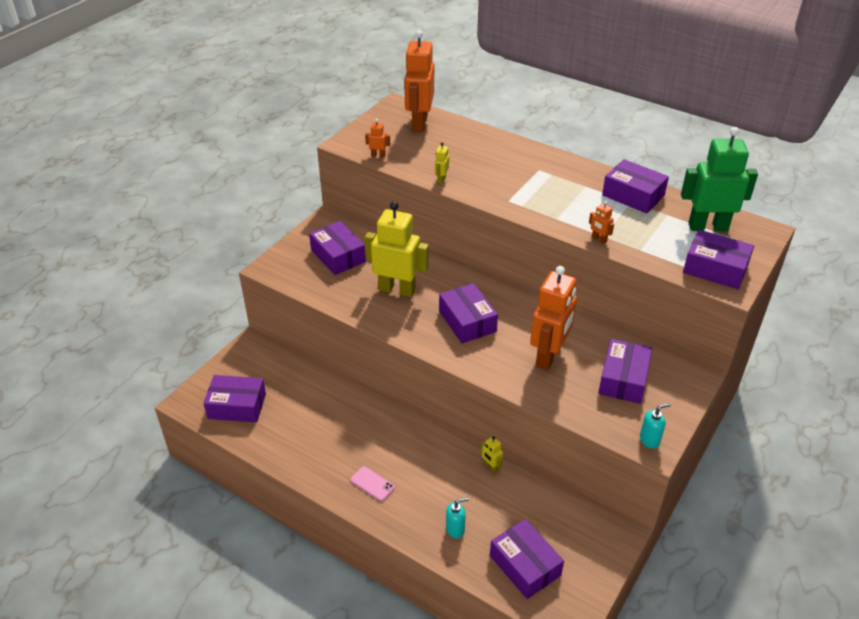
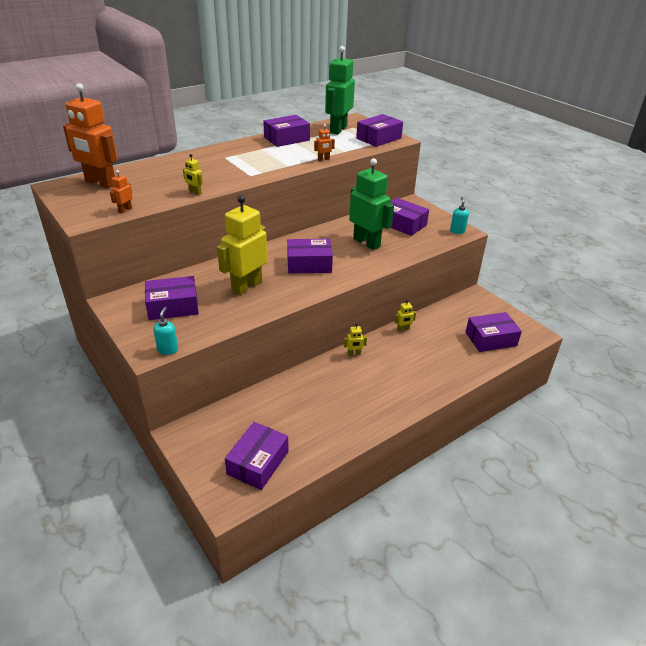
camera: 70 degrees left, 5 degrees down
pink phone [350,466,395,501] -> none
turquoise soap dispenser [446,498,469,539] -> turquoise soap dispenser moved to [153,307,178,355]
orange robot [530,266,577,370] -> green robot [349,158,394,250]
none -> yellow robot [344,323,367,356]

